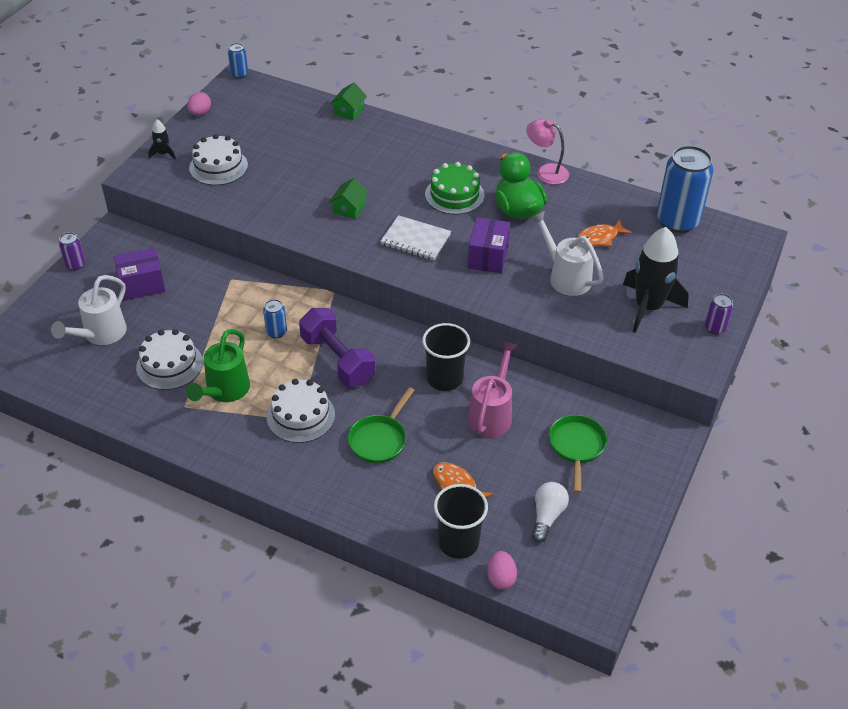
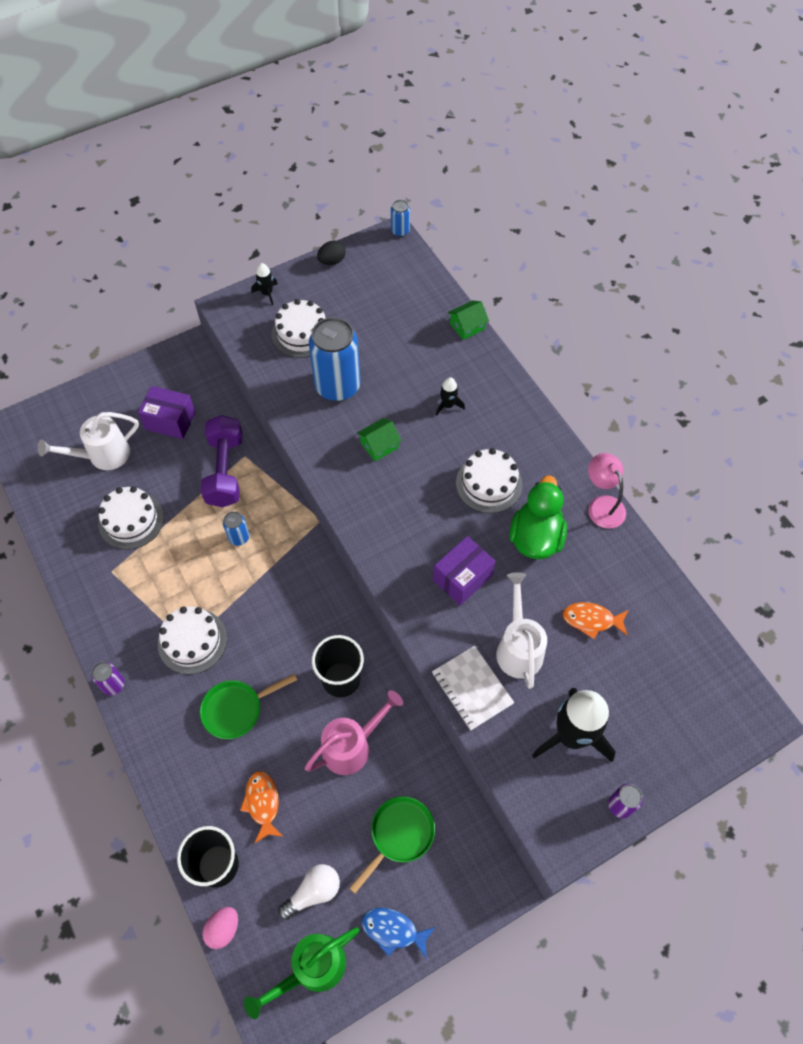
camera: 35 degrees right, 15 degrees up
purple can [59,232,85,270] -> purple can moved to [91,662,124,695]
green watering can [186,329,250,402] -> green watering can moved to [244,927,359,1019]
pink egg [187,92,211,116] -> black egg [317,240,346,265]
purple dumbbell [299,308,375,386] -> purple dumbbell moved to [200,415,243,507]
white notebook [380,215,451,260] -> white notebook moved to [432,646,514,731]
green cake [425,162,485,215] -> white cake [456,448,523,513]
blue can [657,145,714,233] -> blue can moved to [309,317,361,401]
none -> blue fish [362,908,435,959]
none -> black rocket [436,377,465,416]

